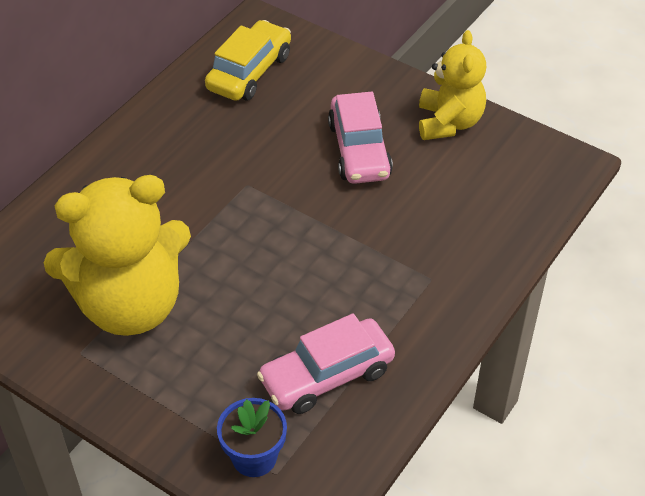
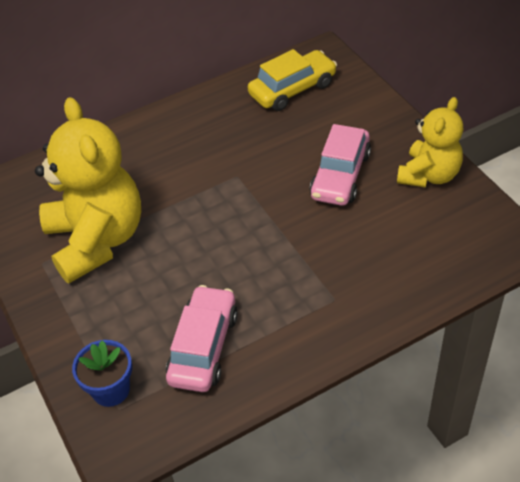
camera: 30 degrees right, 0 degrees up
yellow teddy bear [43,175,191,336] -> yellow teddy bear turned 120 degrees counterclockwise [35,97,141,283]
pink car [257,313,395,414] -> pink car turned 105 degrees clockwise [166,285,238,392]

